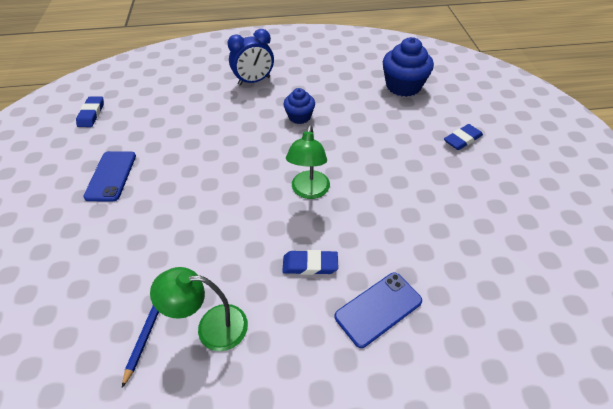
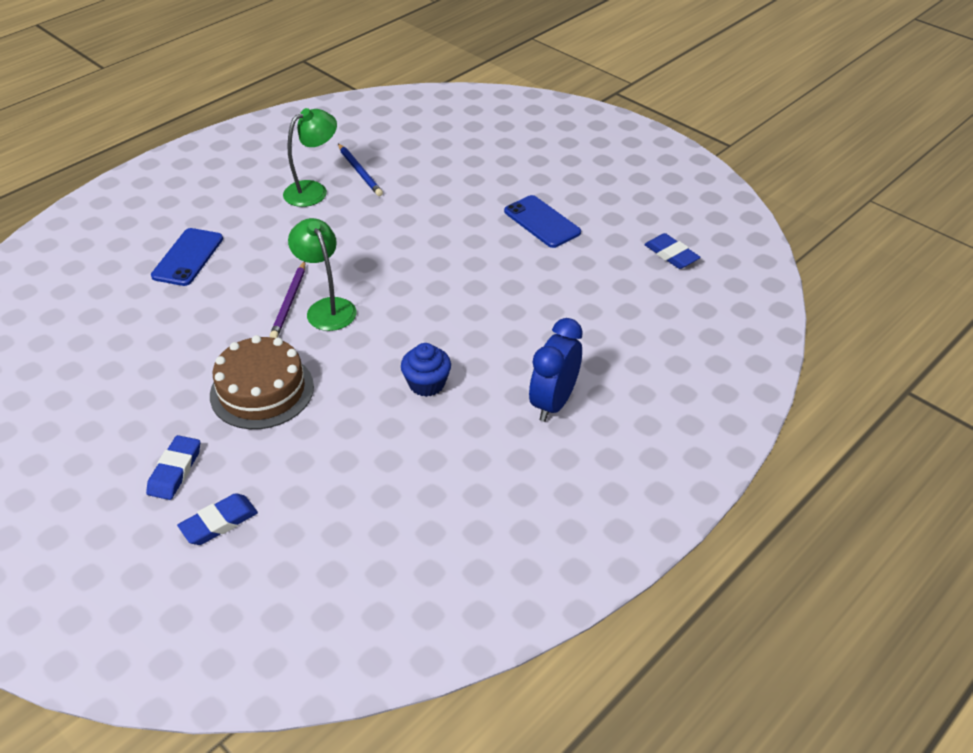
camera: 140 degrees right, 5 degrees down
blue eraser [282,250,338,275] -> blue eraser moved to [177,493,258,545]
blue cupcake [383,37,434,97] -> none
none -> brown cake [210,335,314,429]
none -> purple pencil [270,262,305,338]

